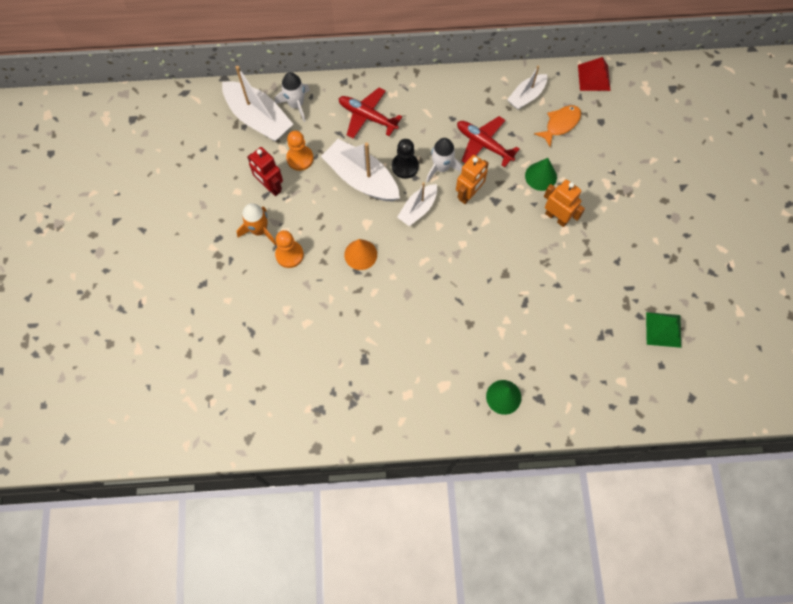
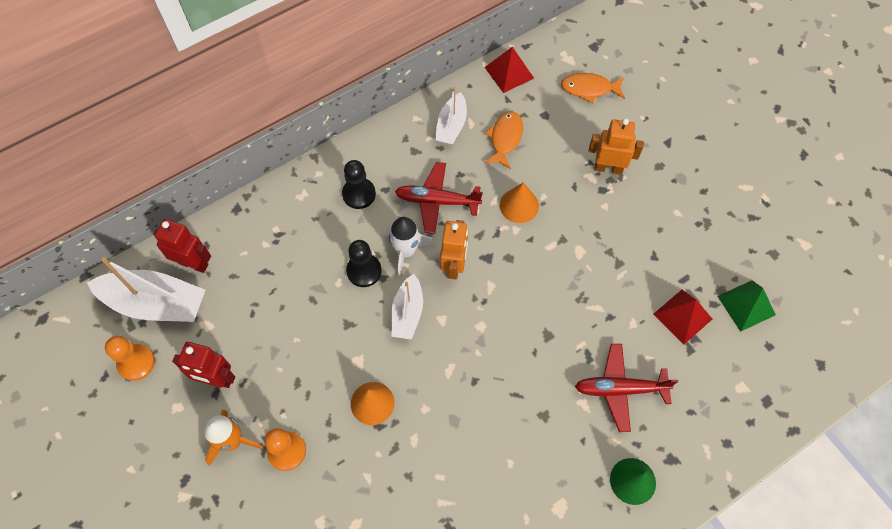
camera: 30 degrees left, 5 degrees down
white rocket [275,72,310,122] -> red robot [154,219,211,273]
orange pawn [286,131,314,171] -> orange pawn moved to [105,336,155,381]
white boat [321,139,400,202] -> none
red plane [339,88,402,139] -> red plane moved to [575,344,678,432]
green cone [525,158,557,191] -> orange cone [500,182,539,223]
orange robot [544,180,585,227] -> orange robot moved to [589,118,644,175]
none -> black pawn [342,160,376,209]
none -> orange fish [561,73,625,104]
none -> red pyramid [653,290,712,344]

